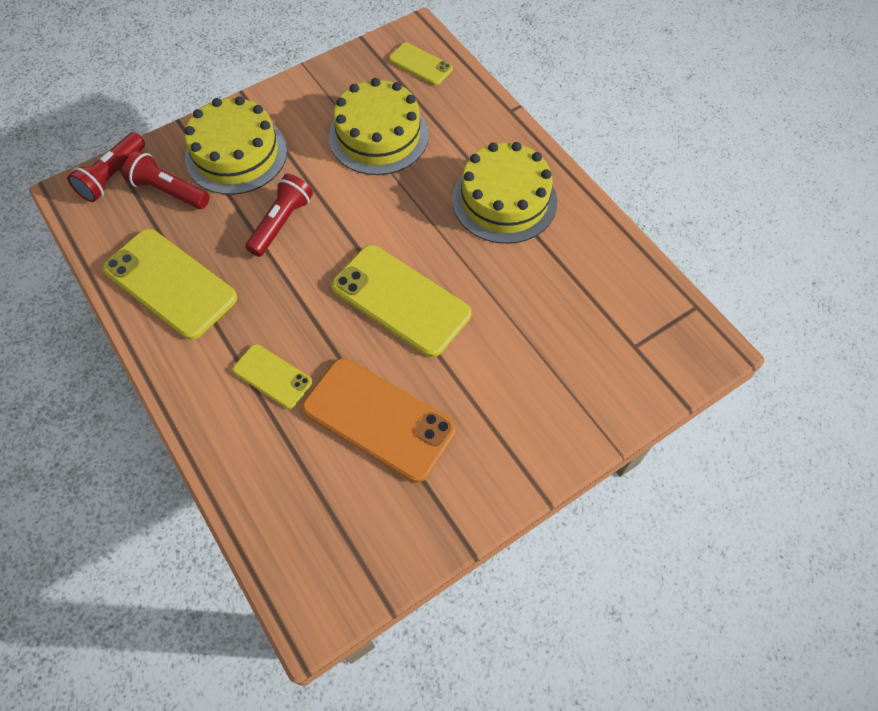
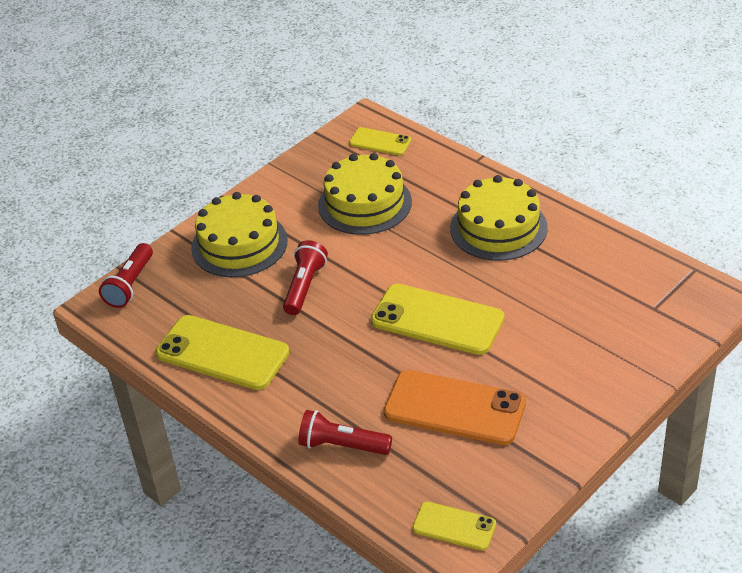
camera: 10 degrees left, 20 degrees down
red flashlight [123,151,210,209] -> red flashlight moved to [298,410,392,455]
yellow phone [233,344,313,409] -> yellow phone moved to [412,502,496,551]

